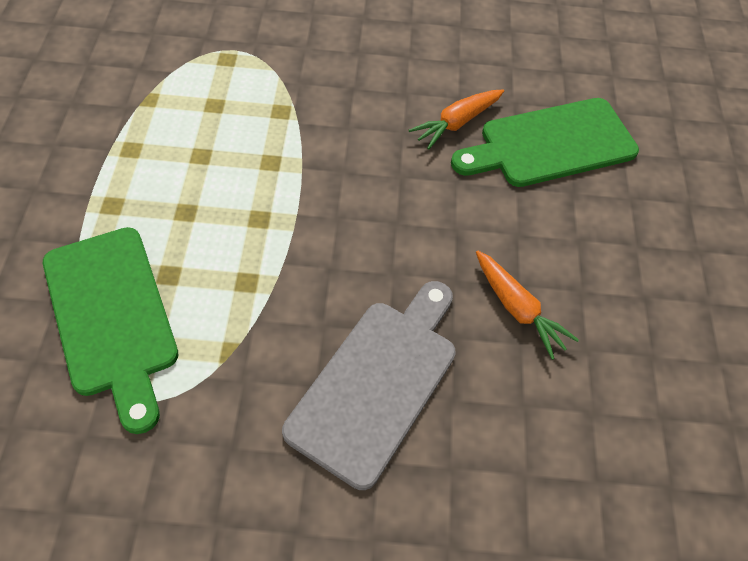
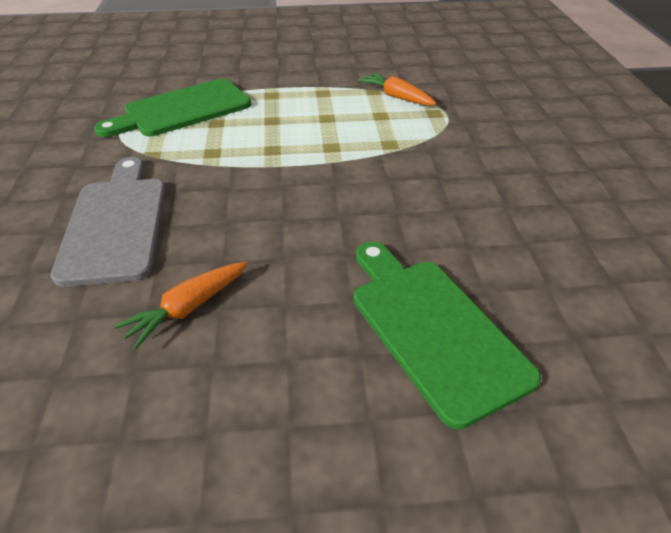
camera: 85 degrees right, 15 degrees down
grey cutting board [282,281,456,490] -> grey cutting board turned 120 degrees counterclockwise [51,157,166,287]
orange carrot [409,90,504,150] -> orange carrot moved to [357,72,437,106]

